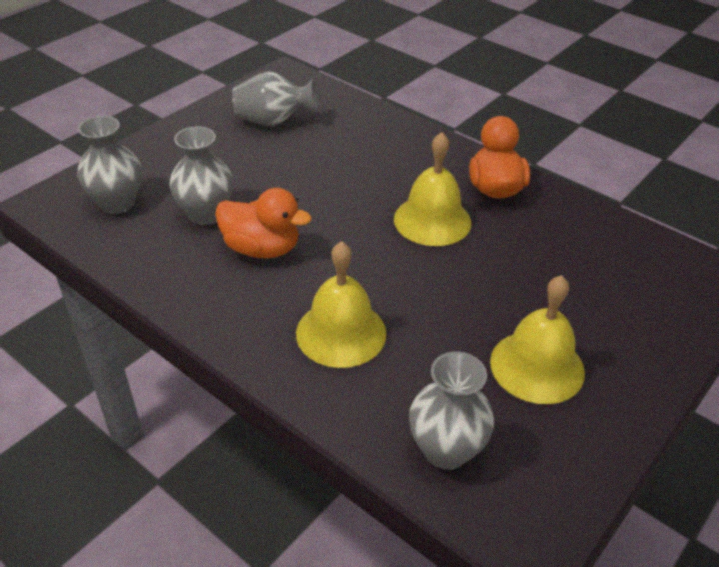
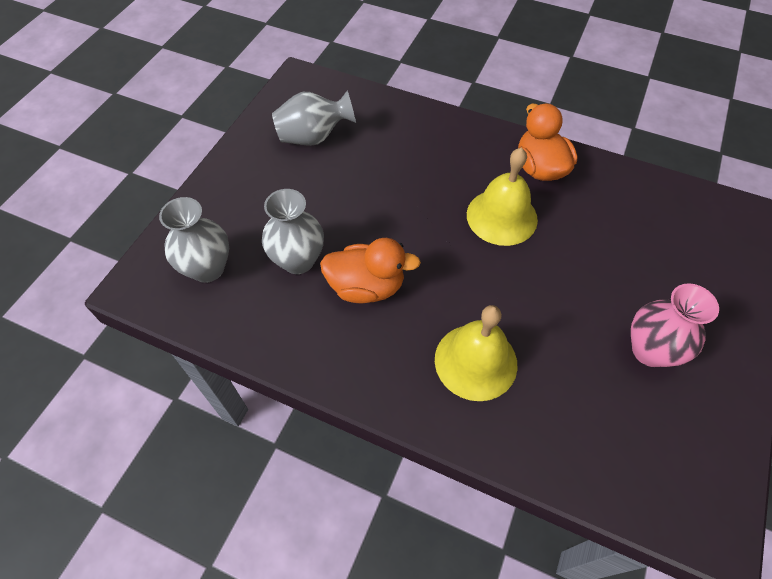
camera: 15 degrees left, 15 degrees up
grey vase [409,352,494,470] -> none
yellow bell [490,275,585,404] -> pink vase [631,283,719,367]

